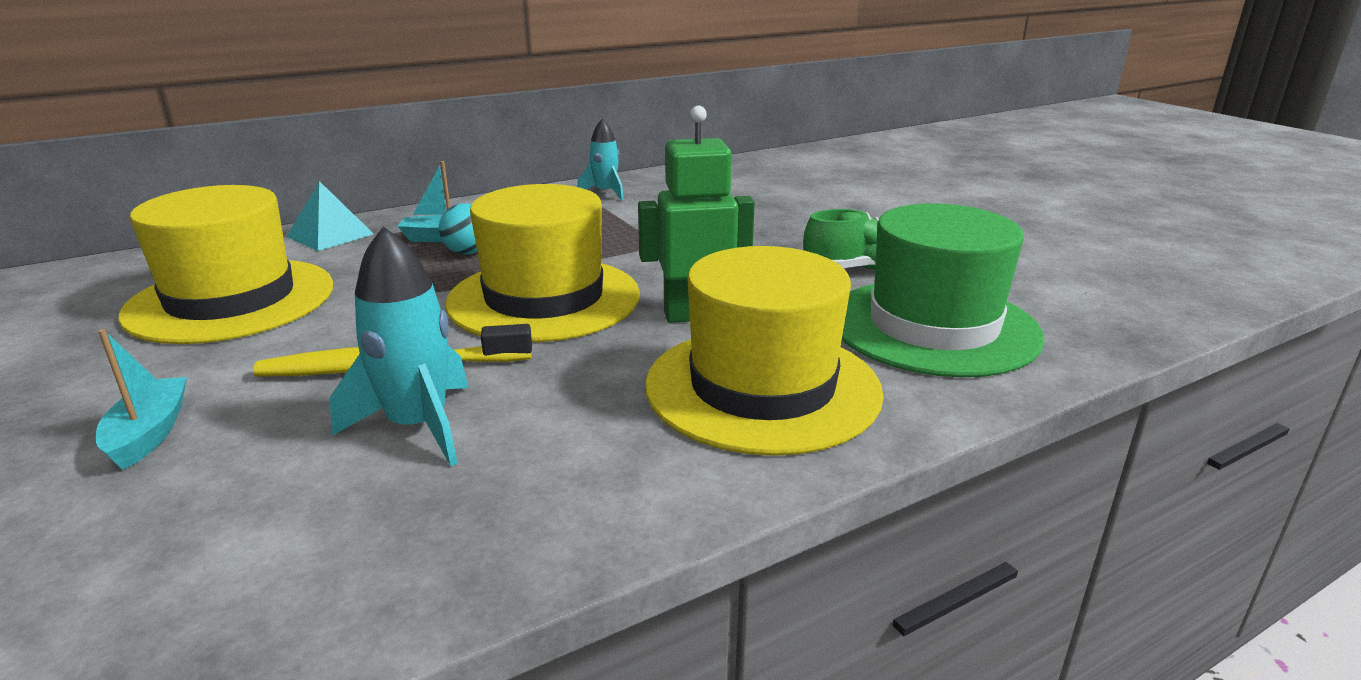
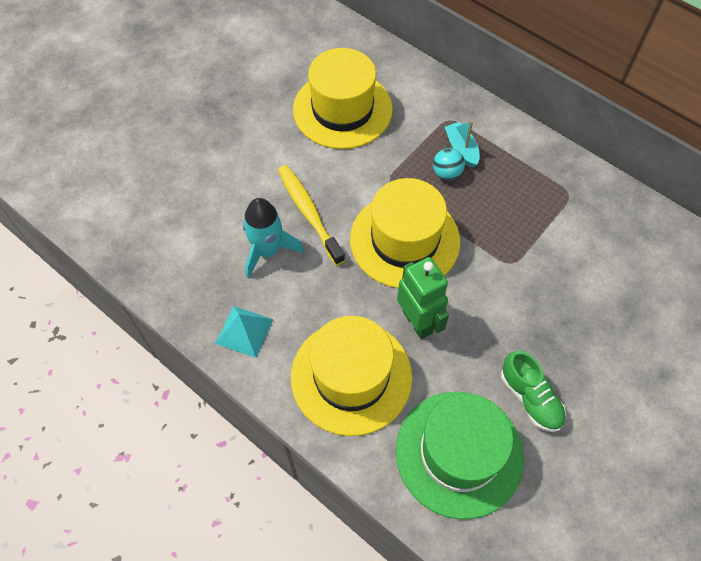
camera: 70 degrees right, 35 degrees up
turquoise boat [96,329,187,470] -> none
turquoise pyramid [287,181,374,251] -> turquoise pyramid moved to [215,306,274,358]
turquoise rocket [577,118,624,200] -> none

